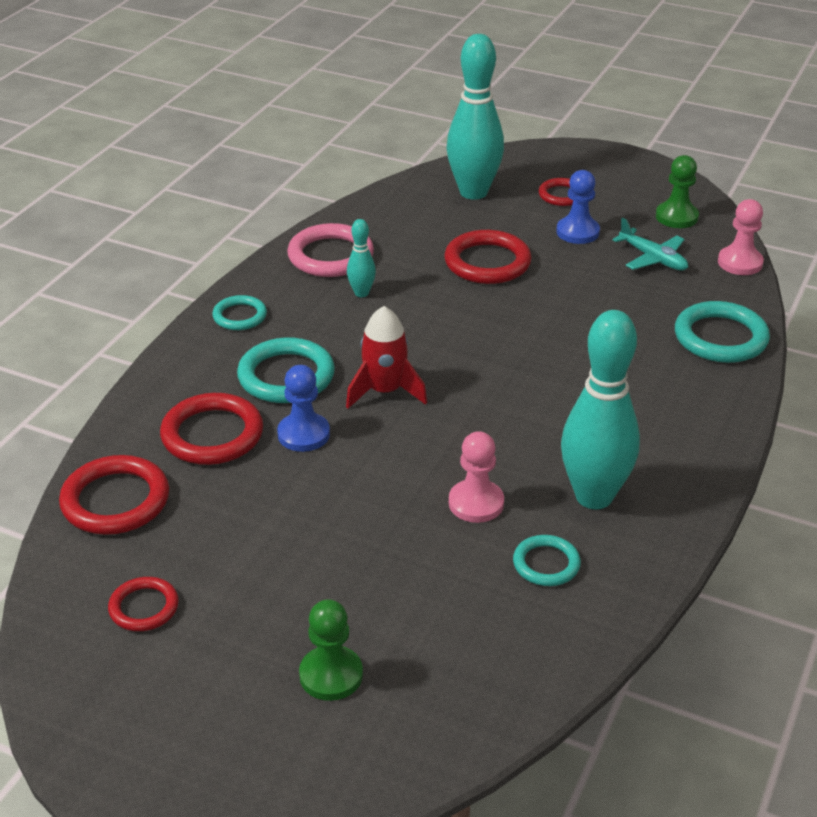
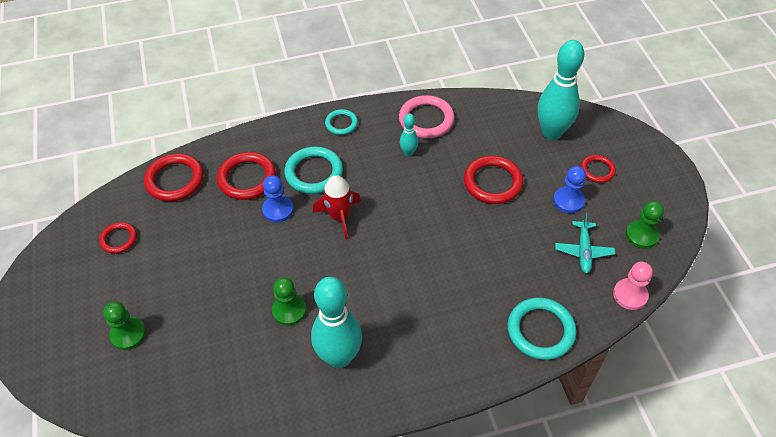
camera: 50 degrees right, 15 degrees up
pink pawn [449,431,504,523] -> green pawn [272,277,306,326]
turquoise ring [513,535,581,586] -> none

